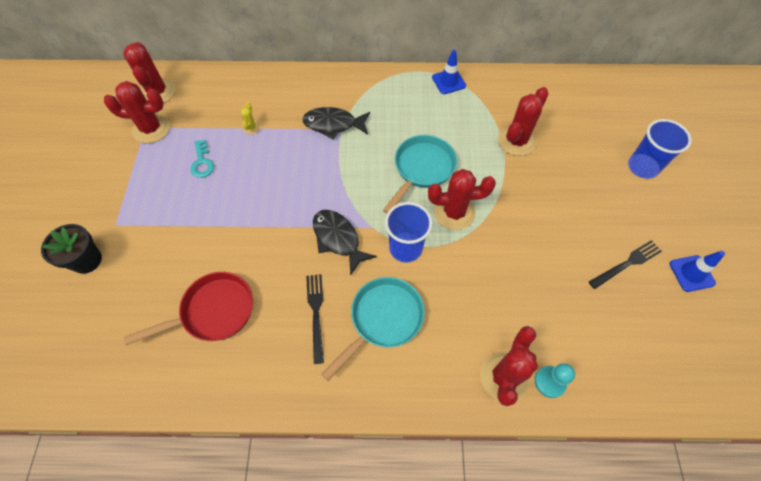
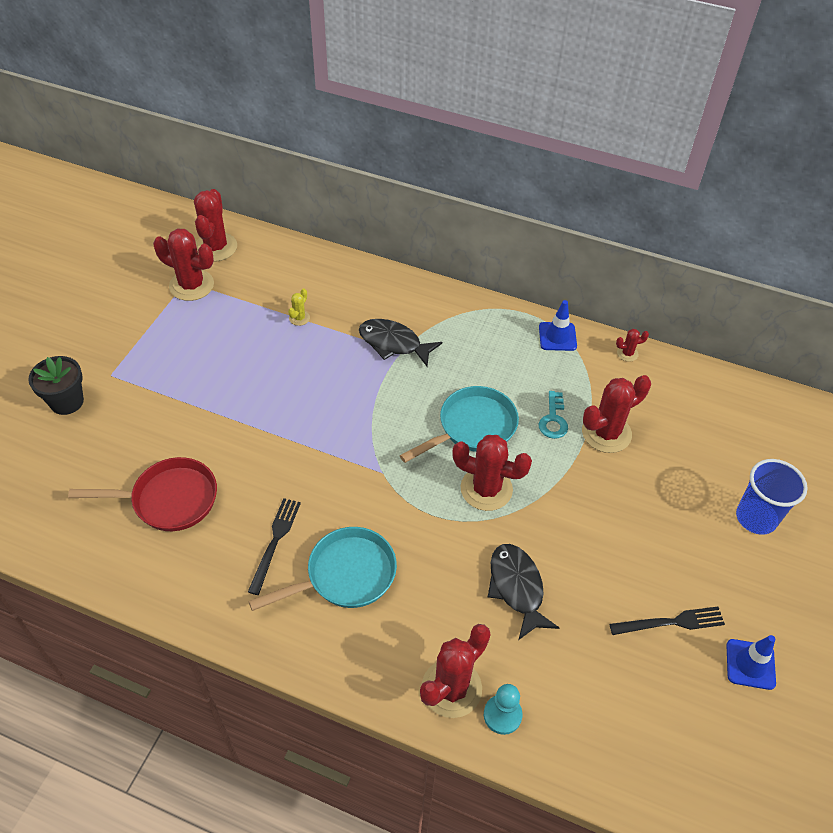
camera: 20 degrees right, 10 degrees down
turquoise key [190,140,214,178] -> turquoise key moved to [539,391,568,439]
black fish [313,210,377,276] -> black fish moved to [488,544,559,640]
blue cup [385,202,432,263] -> none
none -> red cactus [616,329,649,362]

